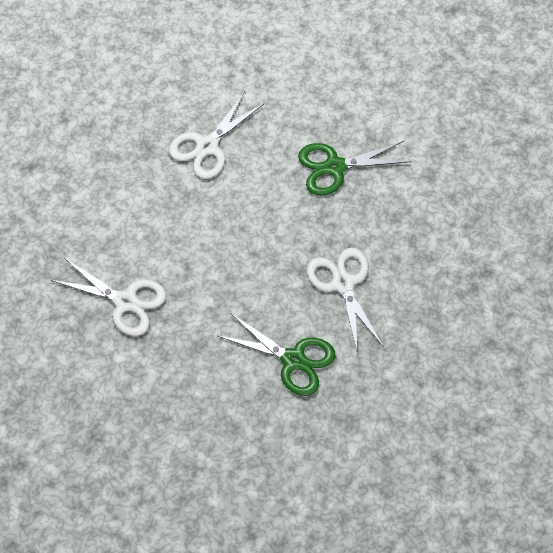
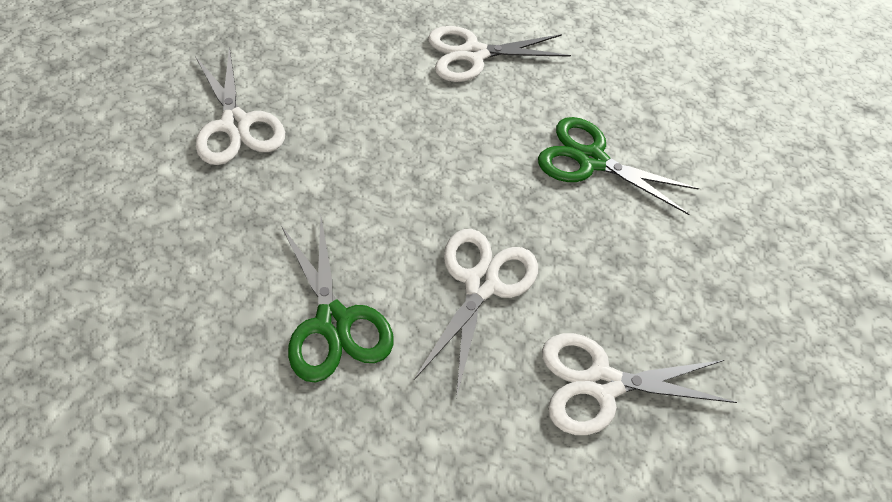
camera: 35 degrees right, 5 degrees down
none -> white scissors [542,333,737,435]

